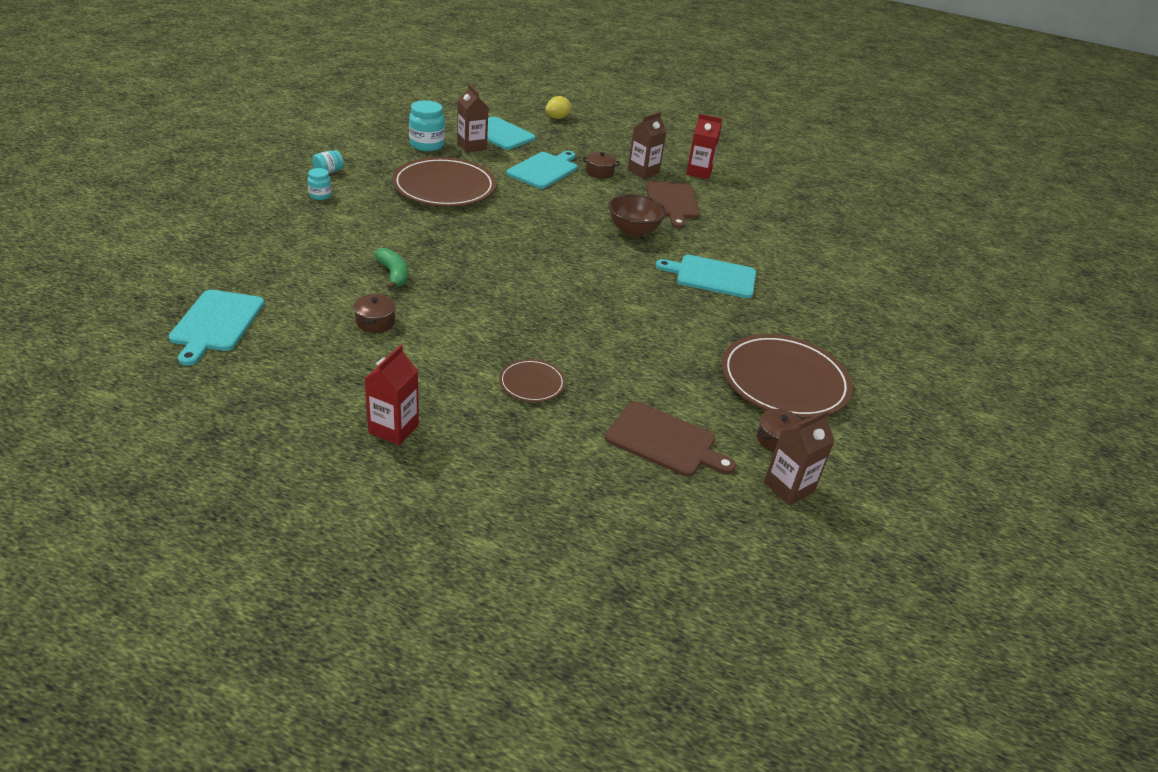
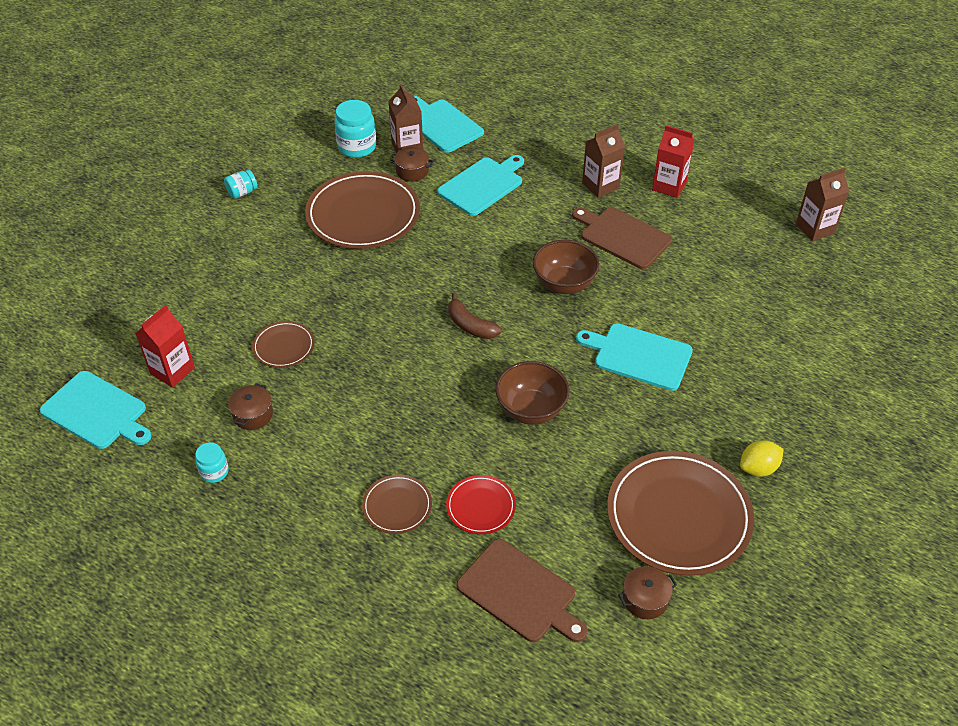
camera: 15 degrees right, 10 degrees up
turquoise cutting board [169,290,265,366] -> turquoise cutting board turned 75 degrees counterclockwise [40,371,152,449]
turquoise jar [308,168,332,200] -> turquoise jar moved to [195,442,229,483]
red carton [365,345,419,445] -> red carton moved to [136,305,195,388]
green banana [374,248,408,290] -> brown plate [252,321,314,368]
yellow lemon [546,96,572,119] -> yellow lemon moved to [740,440,784,477]
brown pot [583,152,620,179] -> brown pot moved to [390,147,433,181]
brown cutting board [646,181,700,228] -> brown cutting board turned 120 degrees clockwise [572,207,673,269]
brown carton [764,411,835,505] -> brown carton moved to [796,167,849,241]
none -> red plate [446,475,516,534]
none -> brown banana [448,293,502,339]
none -> brown bowl [496,361,569,425]

